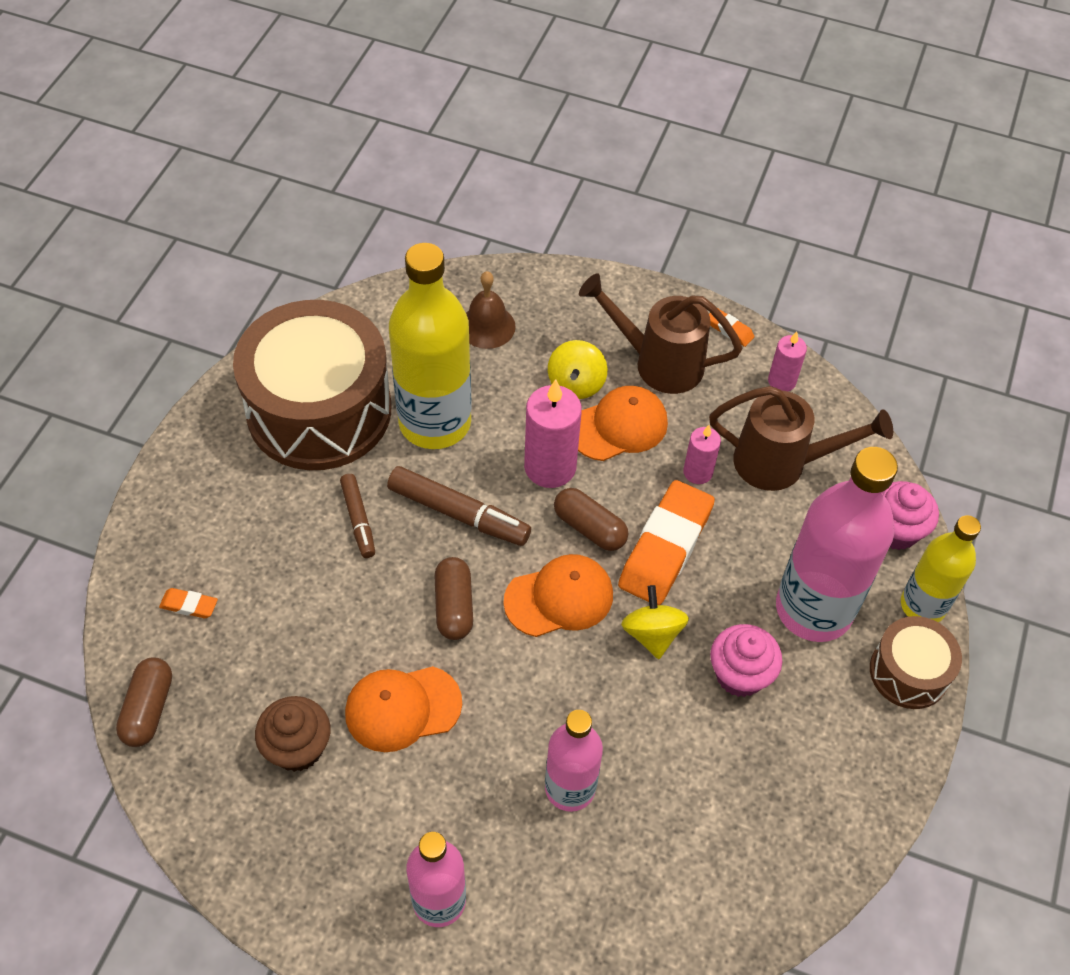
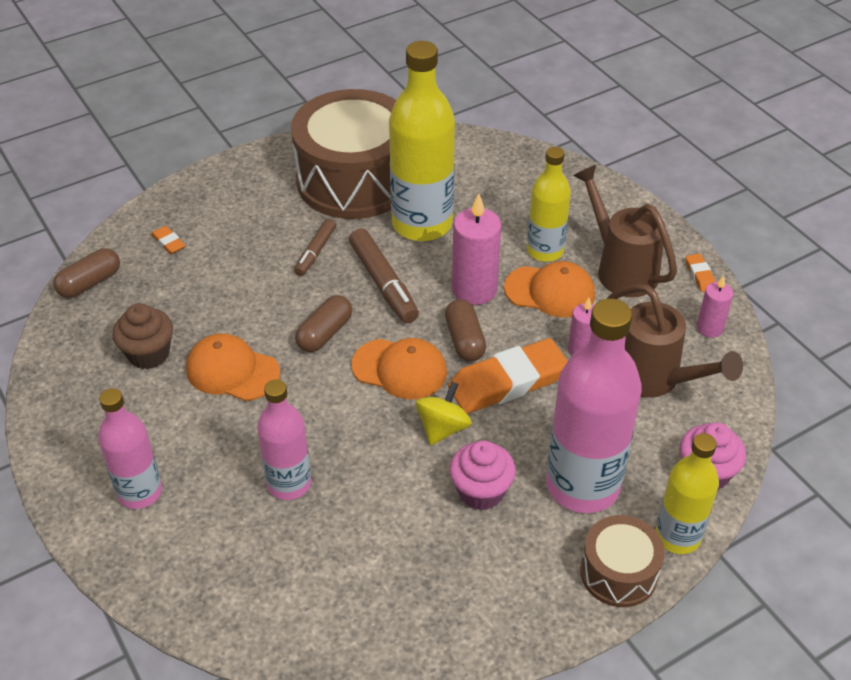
camera: 40 degrees right, 10 degrees down
brown bell [466,271,516,349] -> none
yellow spinning top [548,340,607,399] -> yellow bottle [527,147,571,262]

